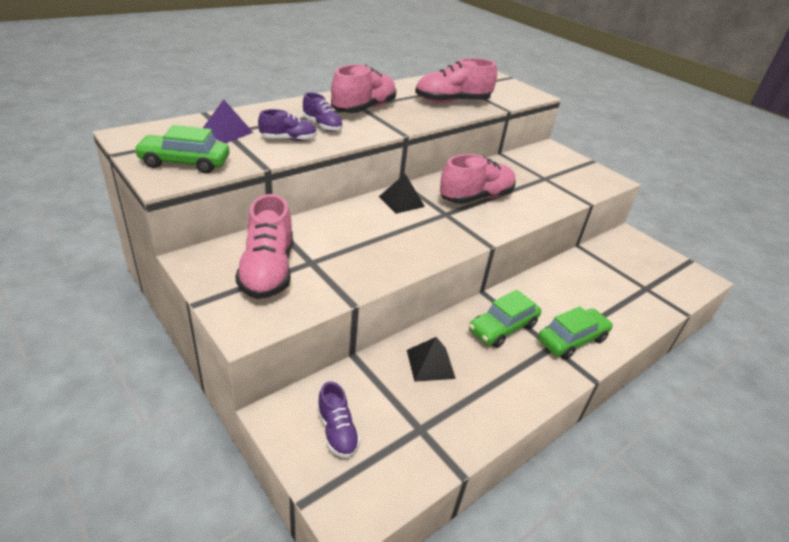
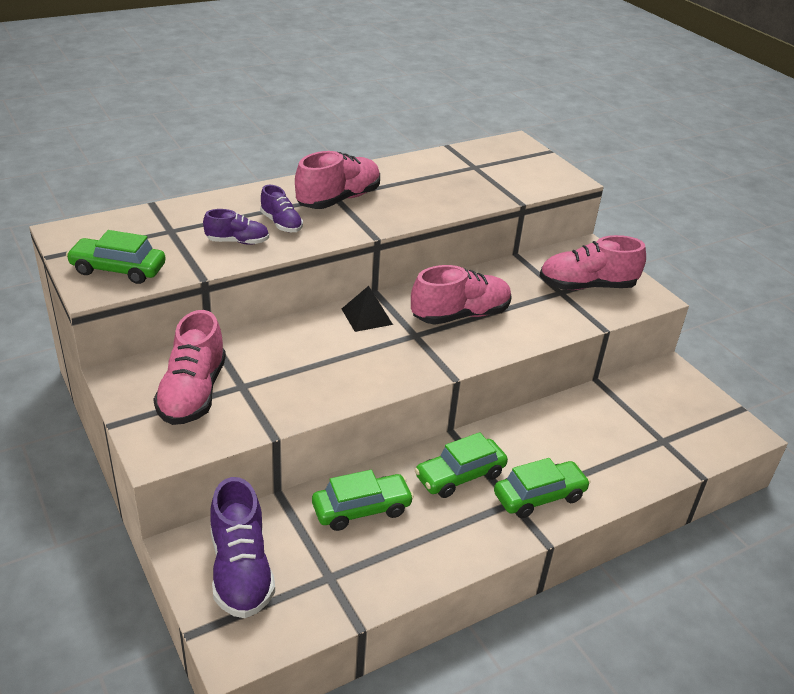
camera: 10 degrees right, 0 degrees up
purple pyramid [203,99,253,143] -> none
purple shoe [317,381,360,458] -> purple shoe [210,477,275,618], size x1.76
black pyramid [407,337,456,382] -> green car [312,470,414,531]
pink shoe [415,58,497,103] -> pink shoe moved to [540,235,646,290]

